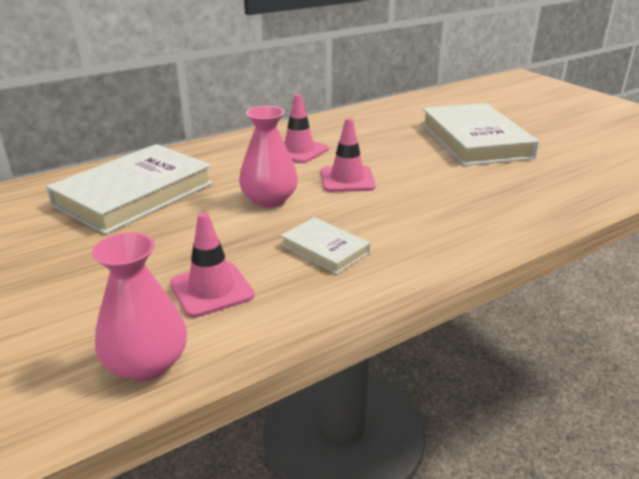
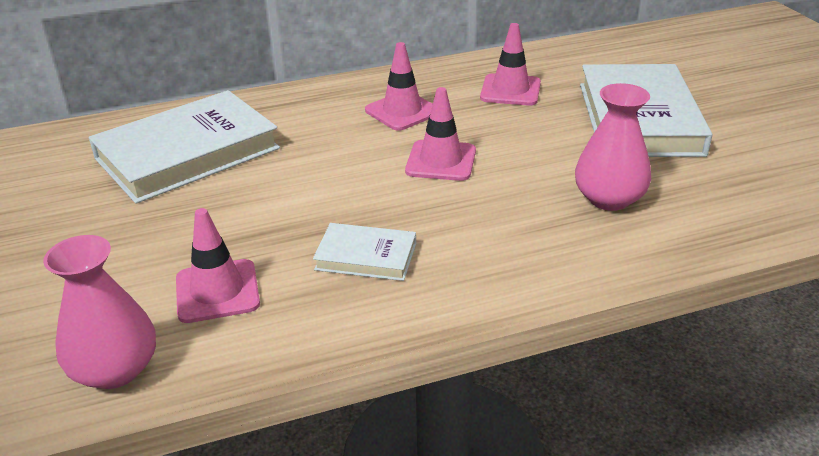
camera: 15 degrees right, 5 degrees up
pink vase [239,106,298,208] -> pink vase moved to [575,83,651,211]
white book [281,217,370,274] -> white book turned 45 degrees counterclockwise [313,223,416,281]
none -> pink traffic cone [480,23,541,106]

